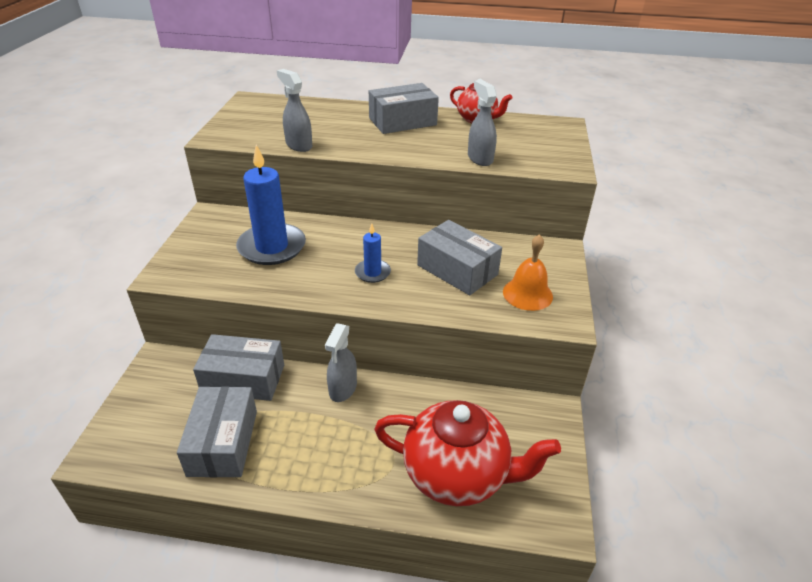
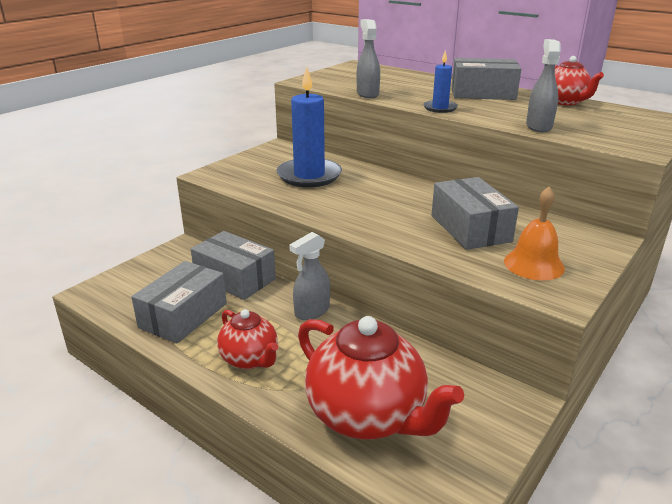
camera: 30 degrees right, 10 degrees down
blue candle [355,223,391,283] -> blue candle moved to [423,51,458,113]
none -> red teapot [217,309,278,369]

